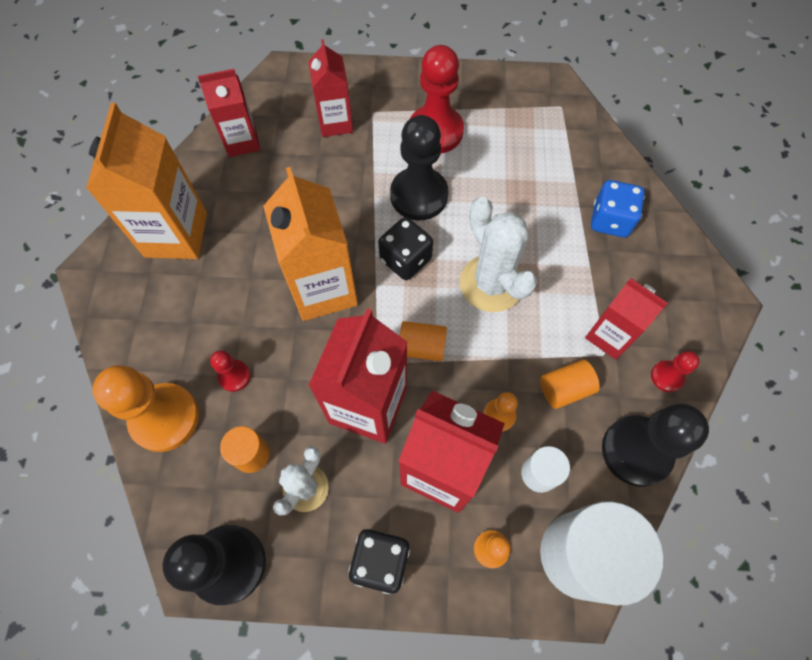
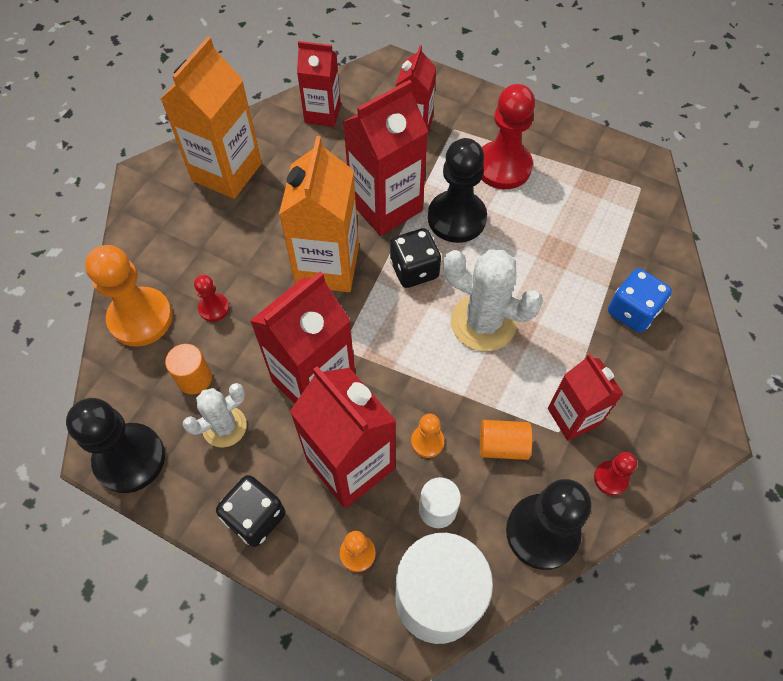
camera: 25 degrees right, 5 degrees down
orange cylinder [400,321,447,361] -> none
white cactus [460,197,538,312] -> white cactus turned 60 degrees counterclockwise [443,250,543,351]
none -> red carton [343,80,428,236]

